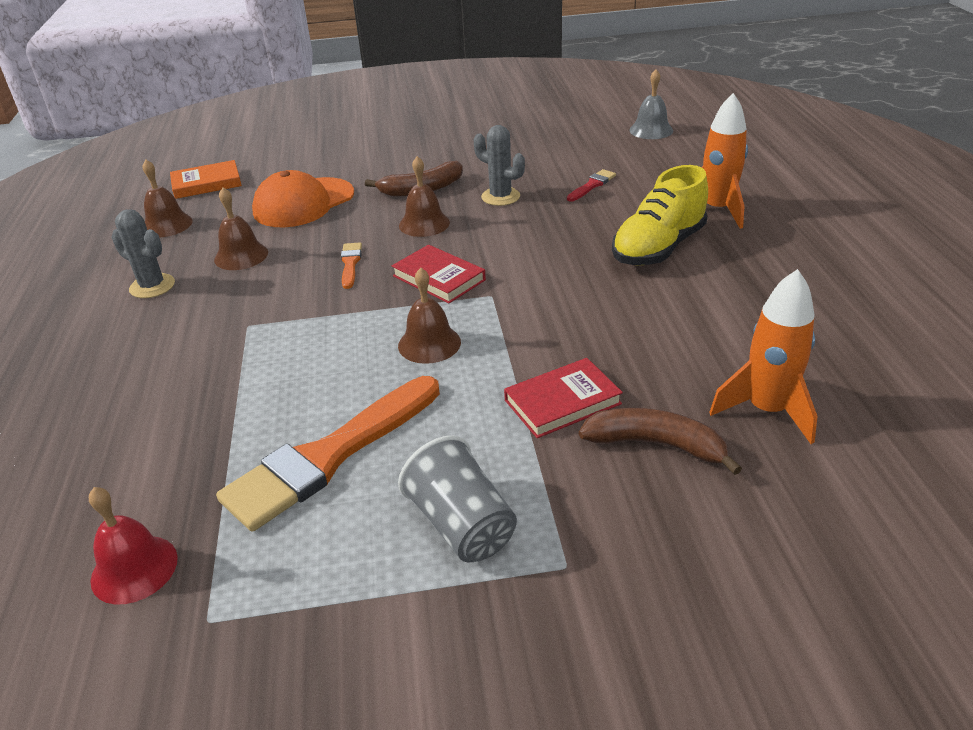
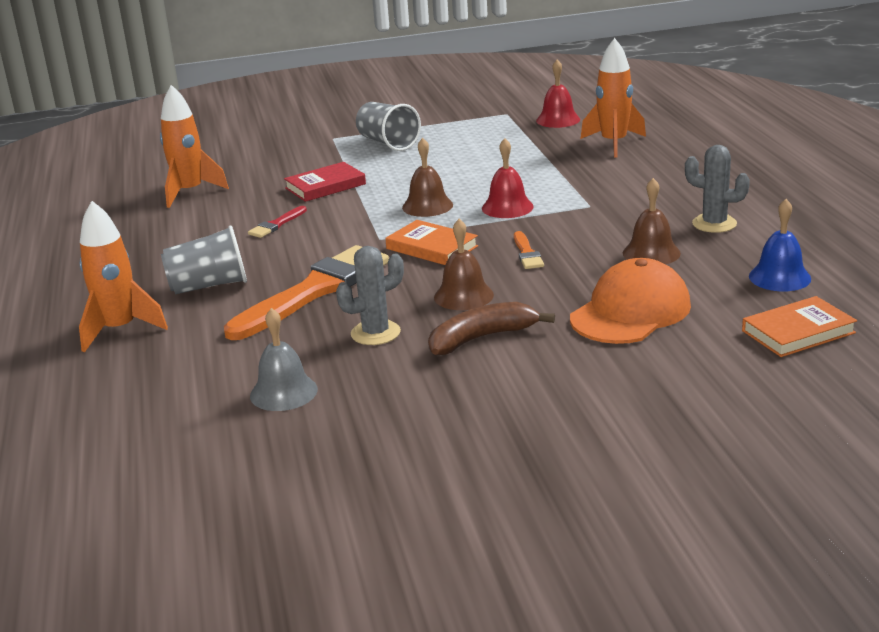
camera: 175 degrees right, 10 degrees down
brown bell [142,160,192,238] -> blue bell [749,199,811,291]
orange brush [216,376,440,532] -> orange brush moved to [224,245,389,340]
red book [392,245,486,303] -> orange book [385,220,478,265]
grey cactus [474,125,525,206] -> grey cactus turned 60 degrees counterclockwise [336,246,404,345]
red brush [567,169,616,201] -> red brush moved to [248,206,307,238]
brown banana [579,408,742,475] -> none
yellow shoe [612,165,708,265] -> grey cup [161,225,247,294]
grey bell [629,70,673,139] -> grey bell moved to [250,308,318,411]
none -> red bell [482,138,534,218]
none -> orange rocket [581,38,646,158]

